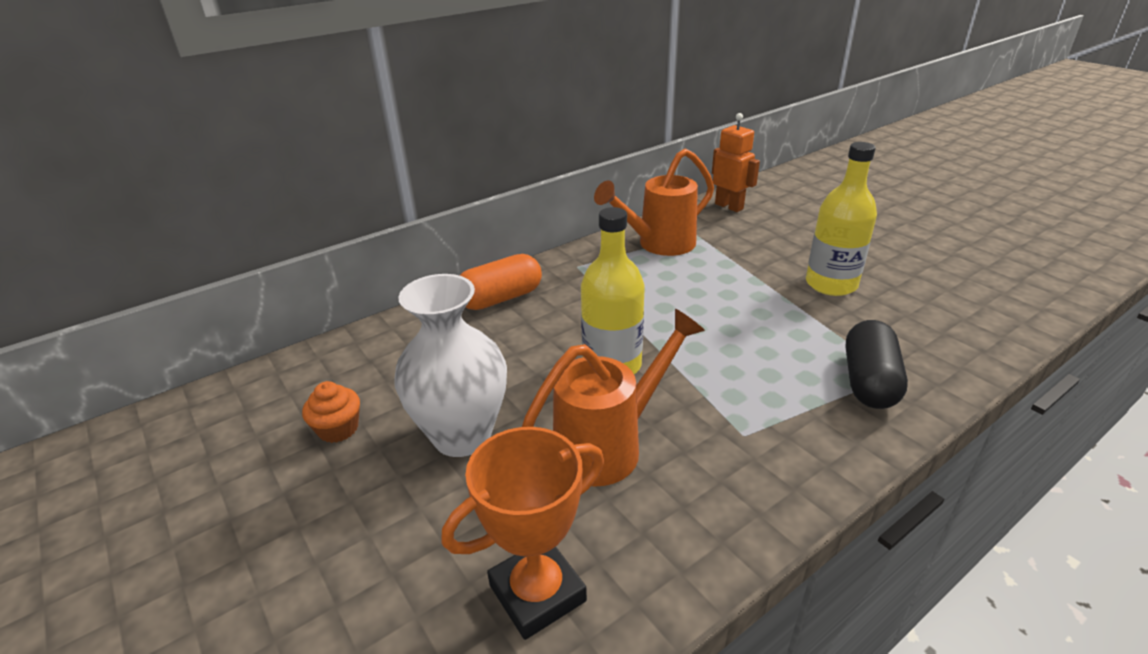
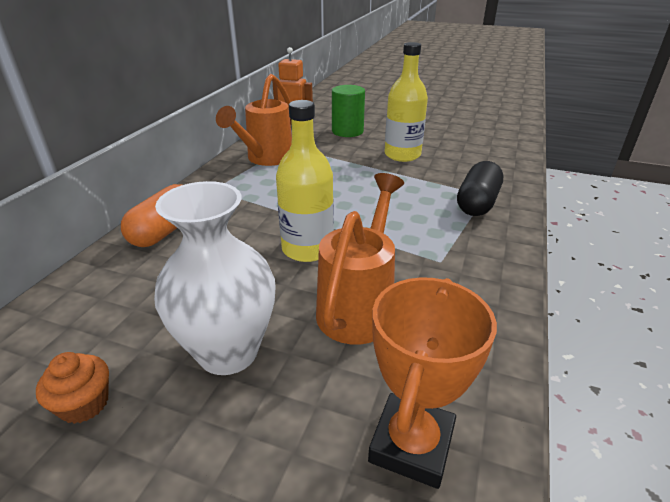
camera: 35 degrees left, 0 degrees up
black capsule [846,320,908,409] -> black capsule turned 45 degrees clockwise [457,161,503,216]
none -> green cylinder [332,85,365,137]

